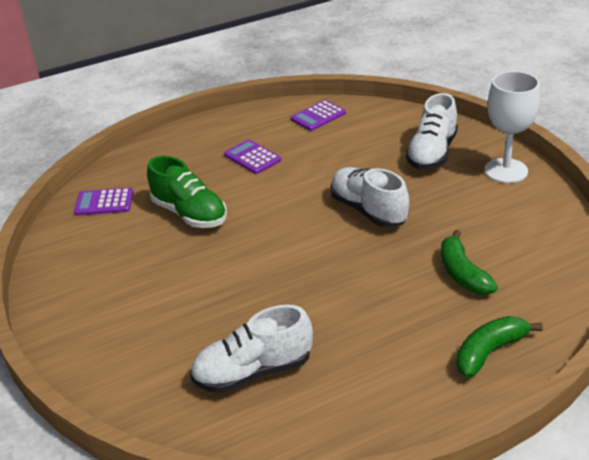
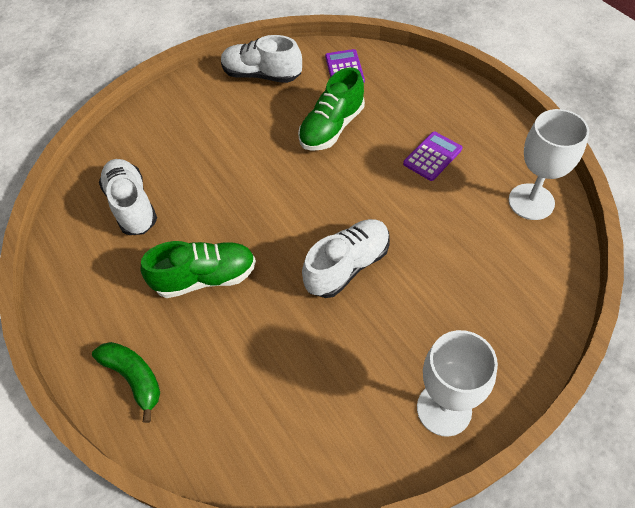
camera: 85 degrees right, 20 degrees up
purple calculator [290,100,346,131] -> white goblet [509,109,589,220]
white shoe [406,93,458,169] -> white shoe moved to [221,35,302,83]
green banana [441,230,498,295] -> none
none -> green shoe [141,241,256,298]

